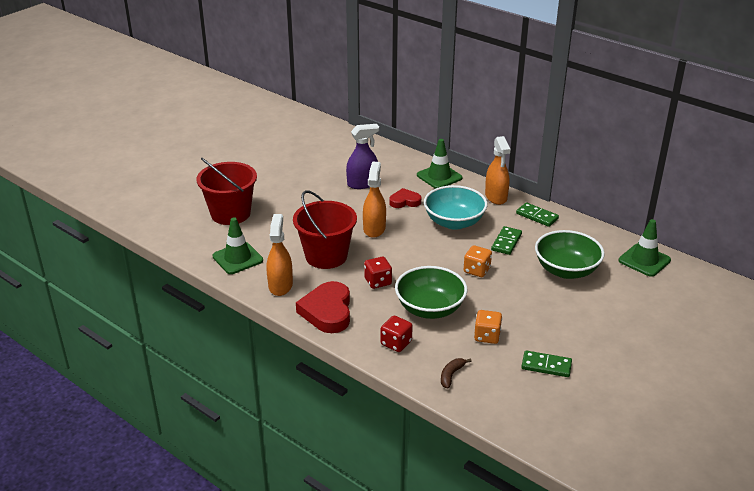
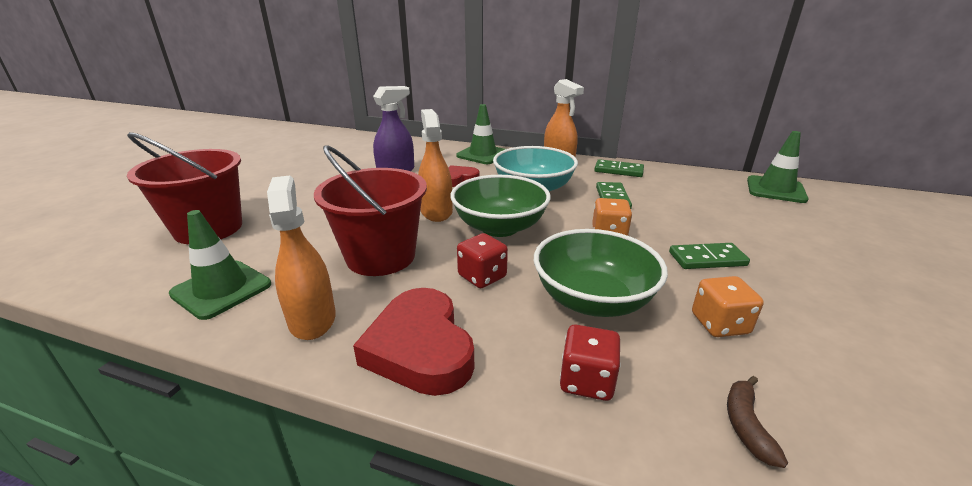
camera: 20 degrees left, 5 degrees down
green domino [521,350,572,377] -> green domino moved to [669,243,750,269]
green bowl [535,230,605,279] -> green bowl moved to [450,175,551,237]

